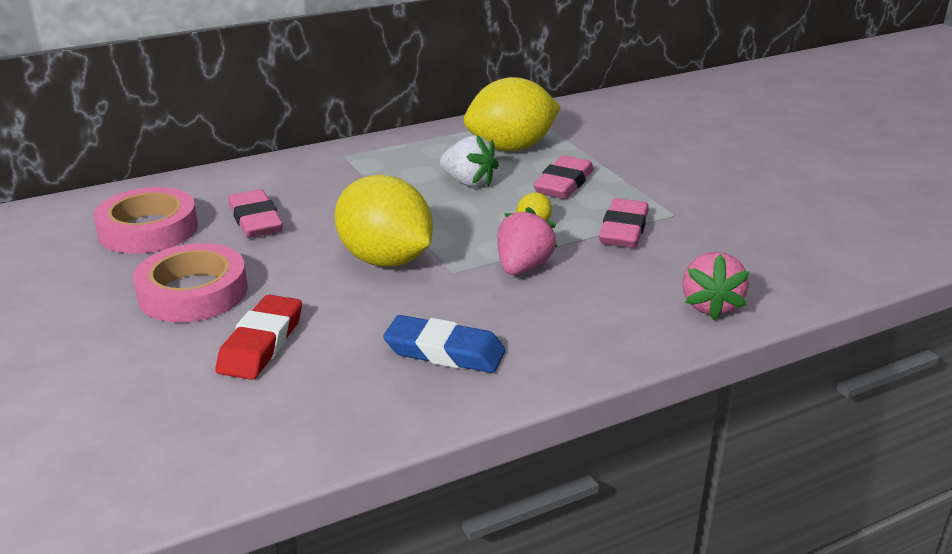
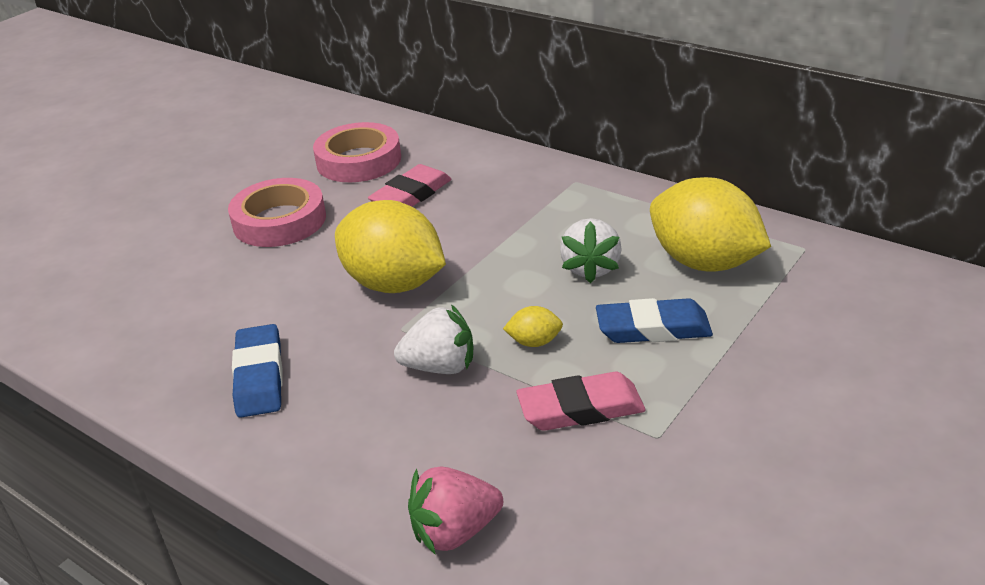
camera: 65 degrees right, 5 degrees up
red eraser [216,295,302,380] -> none
yellow lemon [334,175,433,267] -> yellow lemon turned 75 degrees counterclockwise [335,200,446,293]
pink strawberry [497,207,558,275] -> white strawberry [394,304,473,374]
pink eraser [533,156,594,199] -> blue eraser [596,298,713,343]

